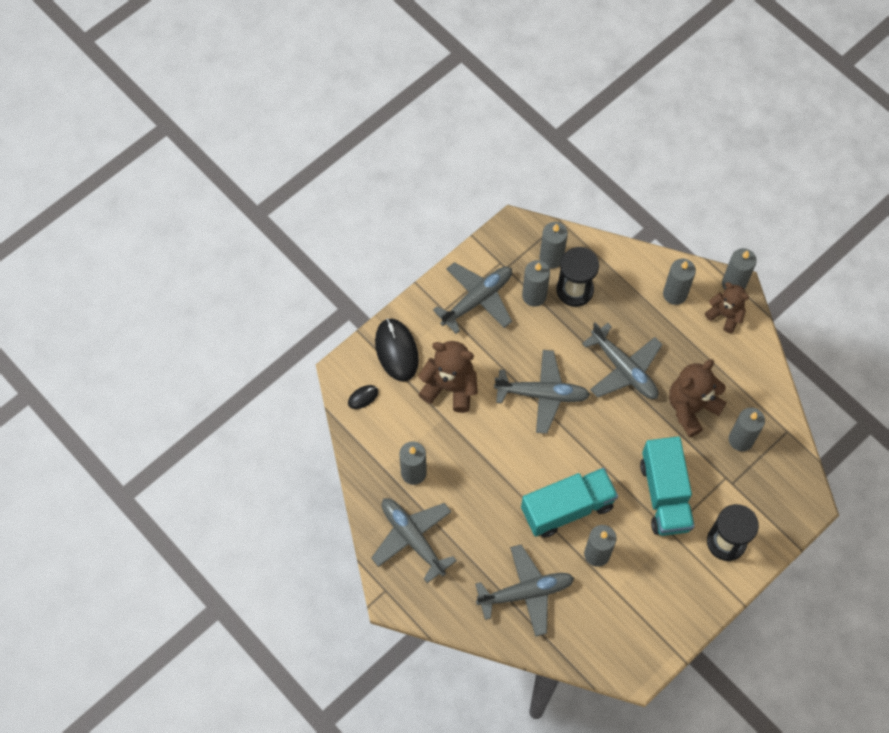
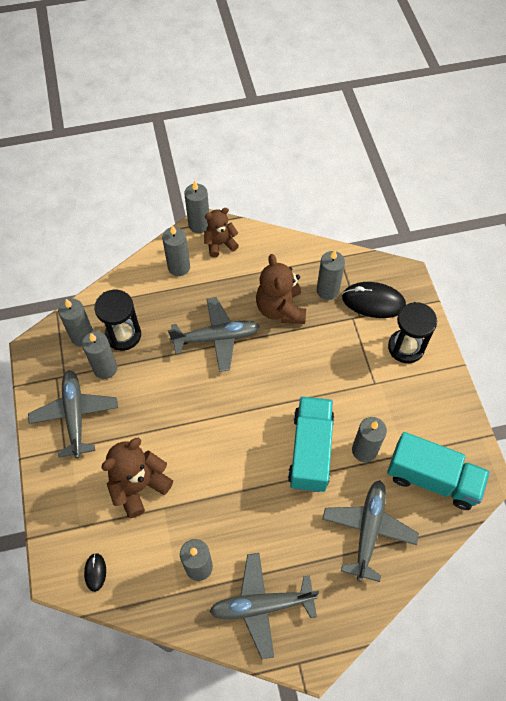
camera: 60 degrees left, 5 degrees down
black mouse [375,318,419,382] -> black mouse moved to [342,282,406,318]
grey plane [494,350,590,434] -> none
turquoise truck [640,436,695,536] -> turquoise truck moved to [387,432,490,510]

